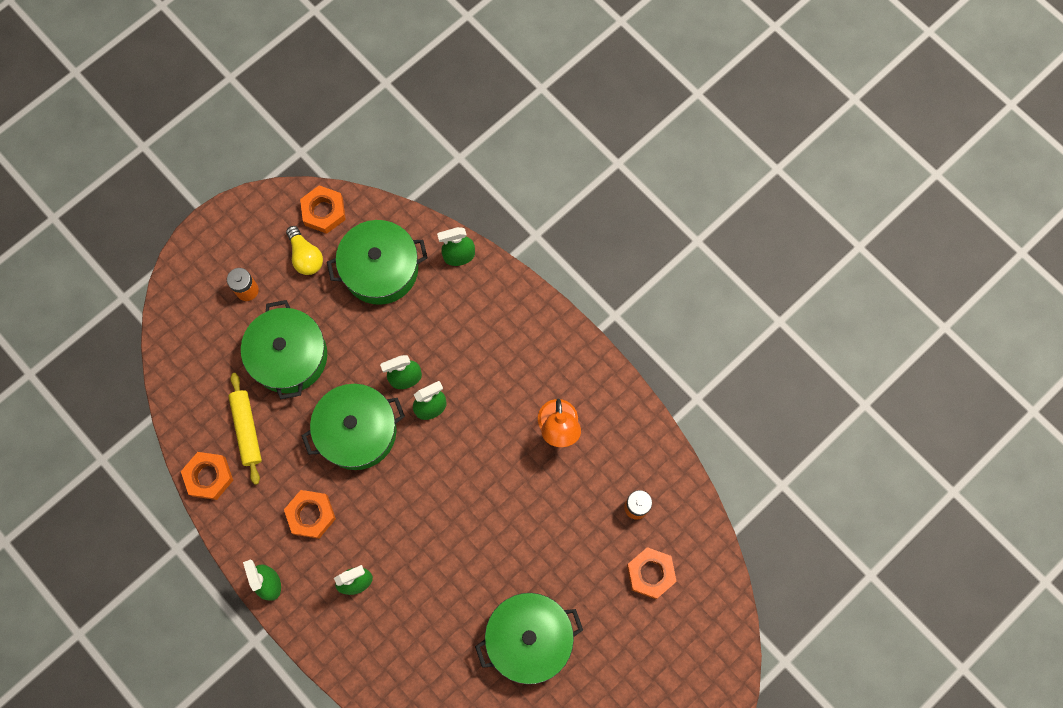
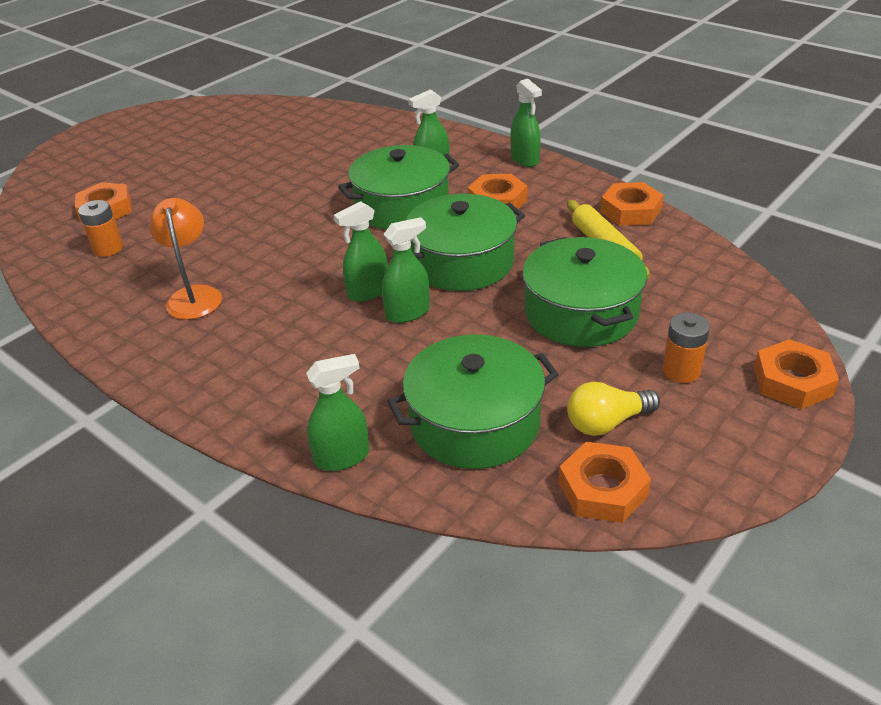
camera: 175 degrees right, 35 degrees down
yellow light bulb [286,226,323,275] -> yellow light bulb turned 75 degrees counterclockwise [567,382,660,436]
green pot [475,593,583,684] -> green pot moved to [338,145,459,230]
none -> orange nut [754,339,839,409]

